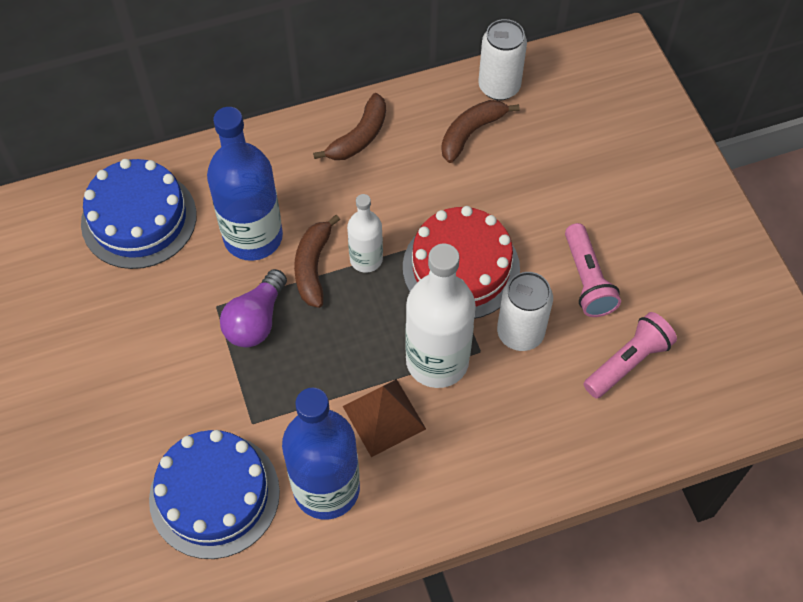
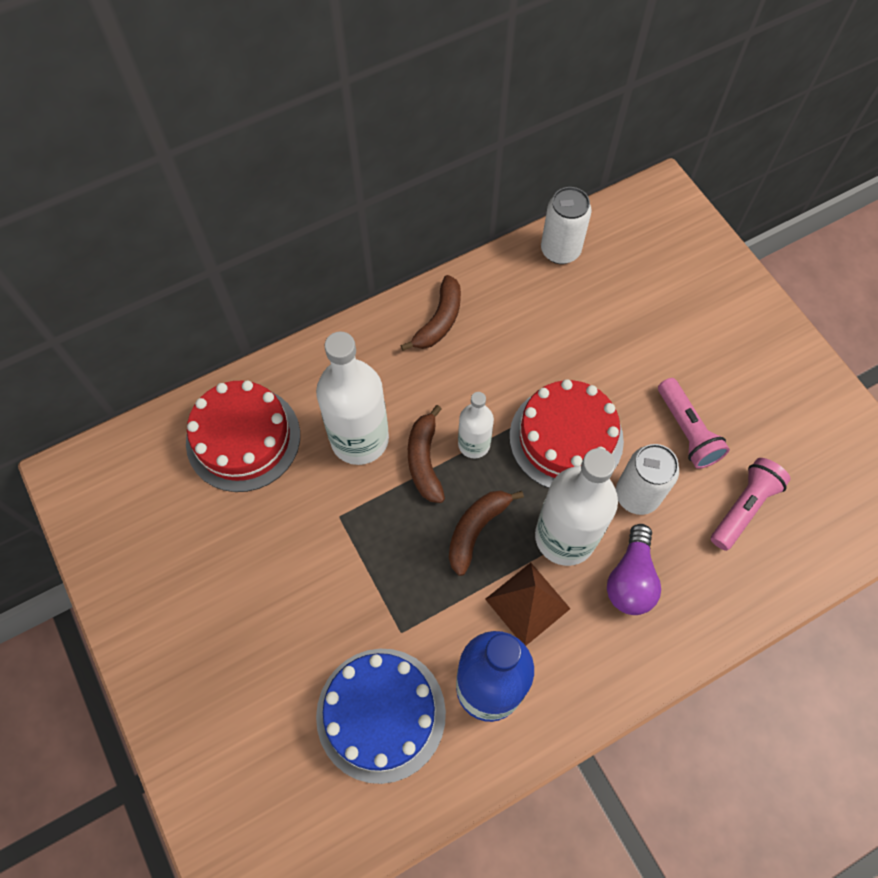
camera: 10 degrees left, 5 degrees up
blue cake [81,159,197,269] -> red cake [186,381,300,492]
blue bottle [207,107,283,261] -> white bottle [316,332,389,465]
purple light bulb [220,269,287,348] -> purple light bulb moved to [607,524,661,615]
brown banana [441,100,519,163] -> brown banana moved to [449,491,524,576]

